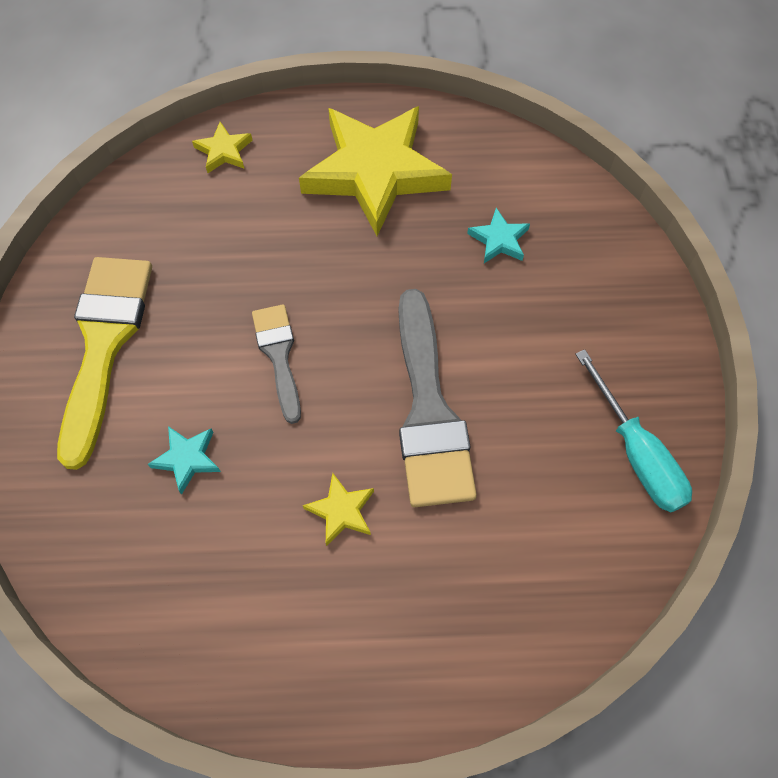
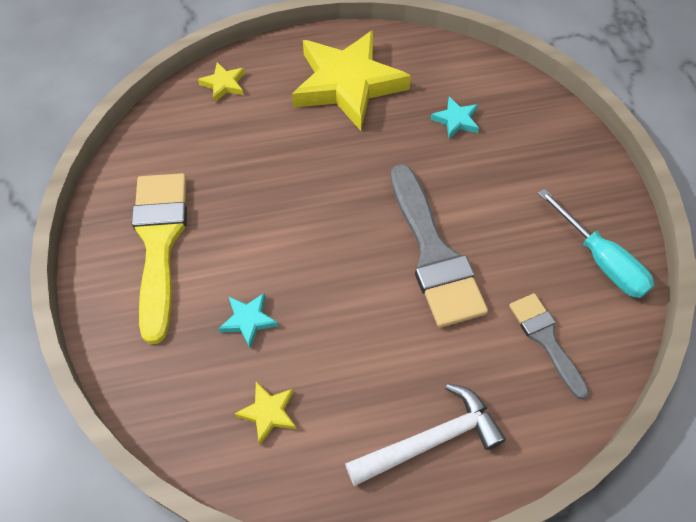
camera: 10 degrees left, 5 degrees down
grey brush [252,304,301,424] -> grey brush moved to [509,293,589,399]
yellow star [303,473,374,546] -> yellow star moved to [234,382,296,445]
none -> white hammer [345,383,506,486]

